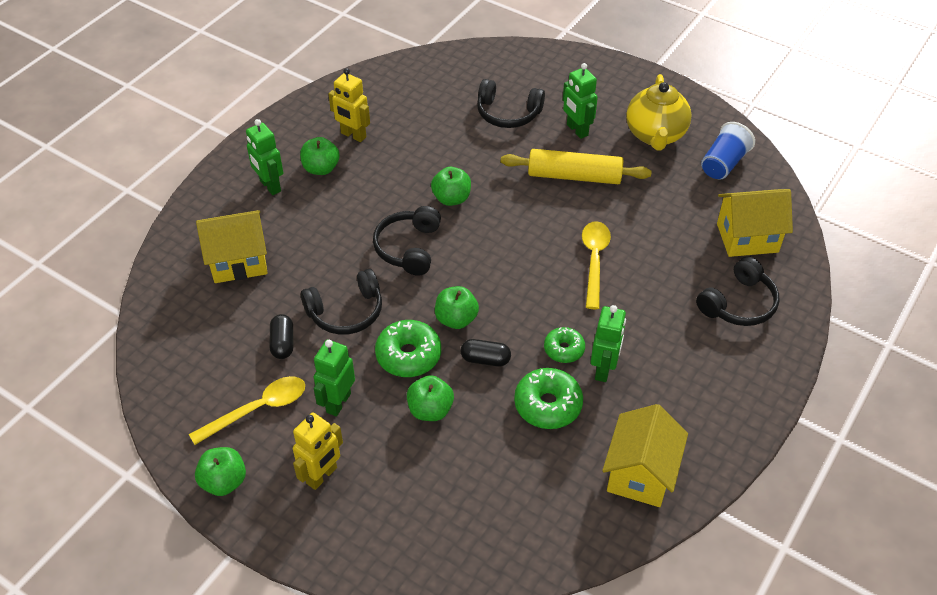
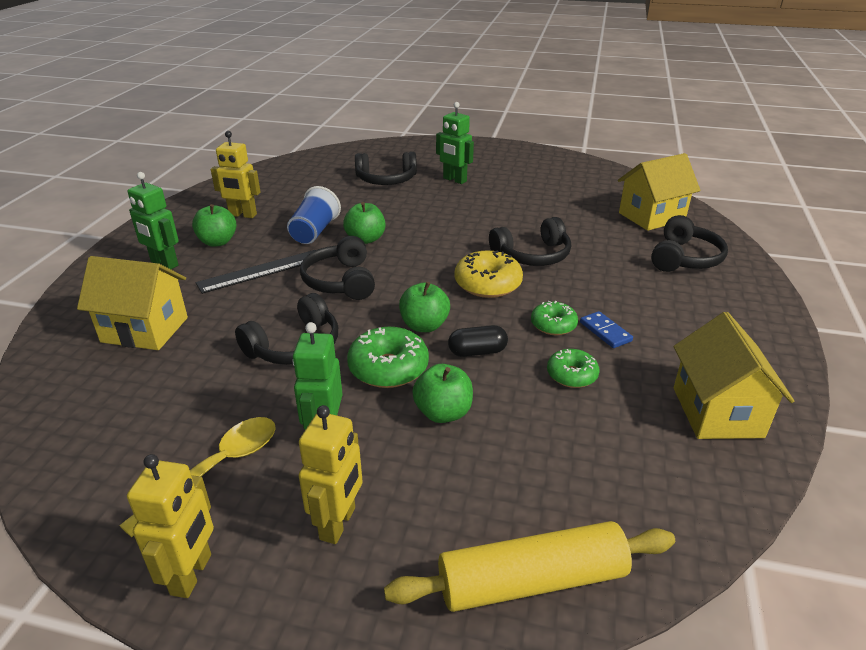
camera: 20 degrees left, 15 degrees down
green apple [195,447,246,496] -> yellow robot [127,454,214,598]
yellow house [196,210,268,283] -> yellow house turned 45 degrees clockwise [77,256,188,350]
black capsule [270,314,293,359] -> none
yellow rolling pin [501,149,652,184] -> yellow rolling pin moved to [384,521,675,612]
green donut [514,368,583,429] -> green donut [547,349,599,388], size x0.63
yellow spoon [582,221,611,309] -> black headphones [489,217,571,266]
green robot [591,305,626,382] -> blue domino [580,311,633,348]
yellow teapot [626,74,692,151] -> none
blue cup [701,122,755,179] -> blue cup moved to [287,186,341,244]
none -> black ruler [196,250,316,294]
none -> yellow donut [455,250,523,298]

